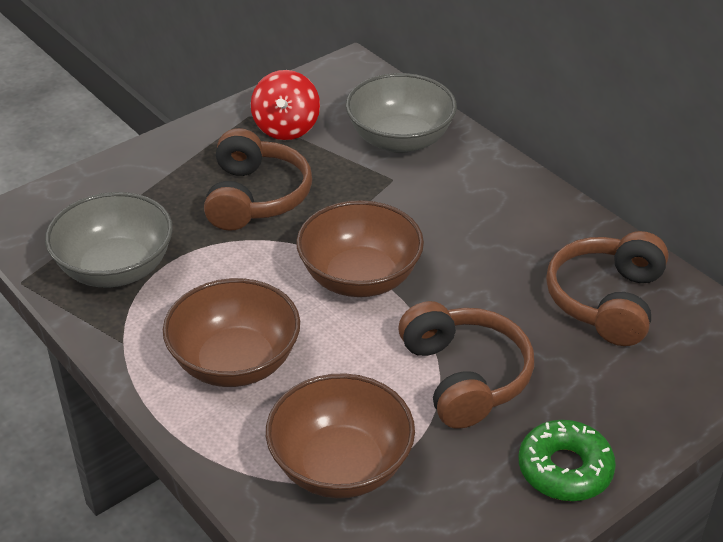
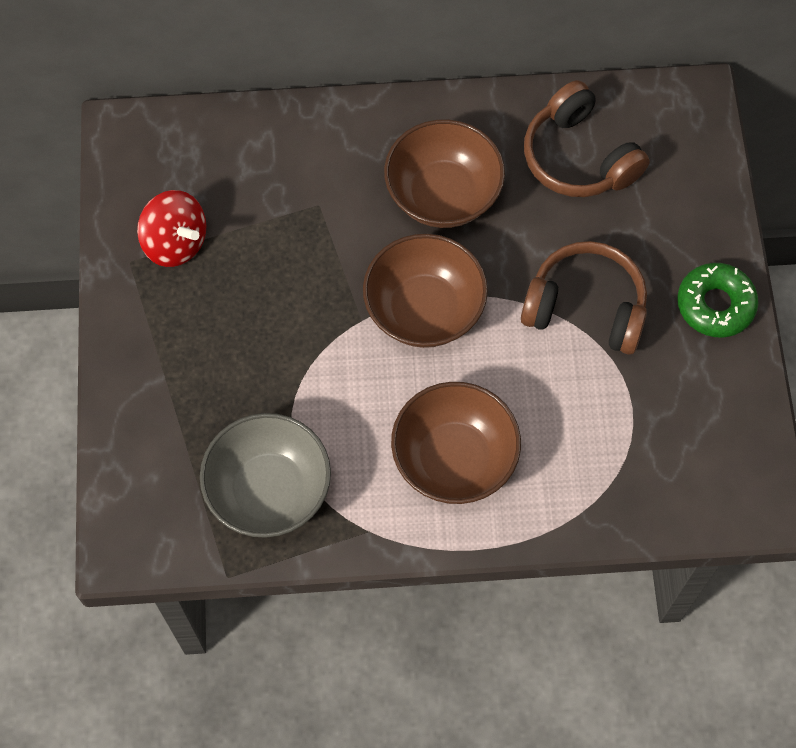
camera: 55 degrees left, 25 degrees up
brown headphones [204,128,312,231] -> none
brown bowl [266,373,415,498] -> brown bowl moved to [384,119,505,228]
grey bowl [346,73,457,153] -> none

